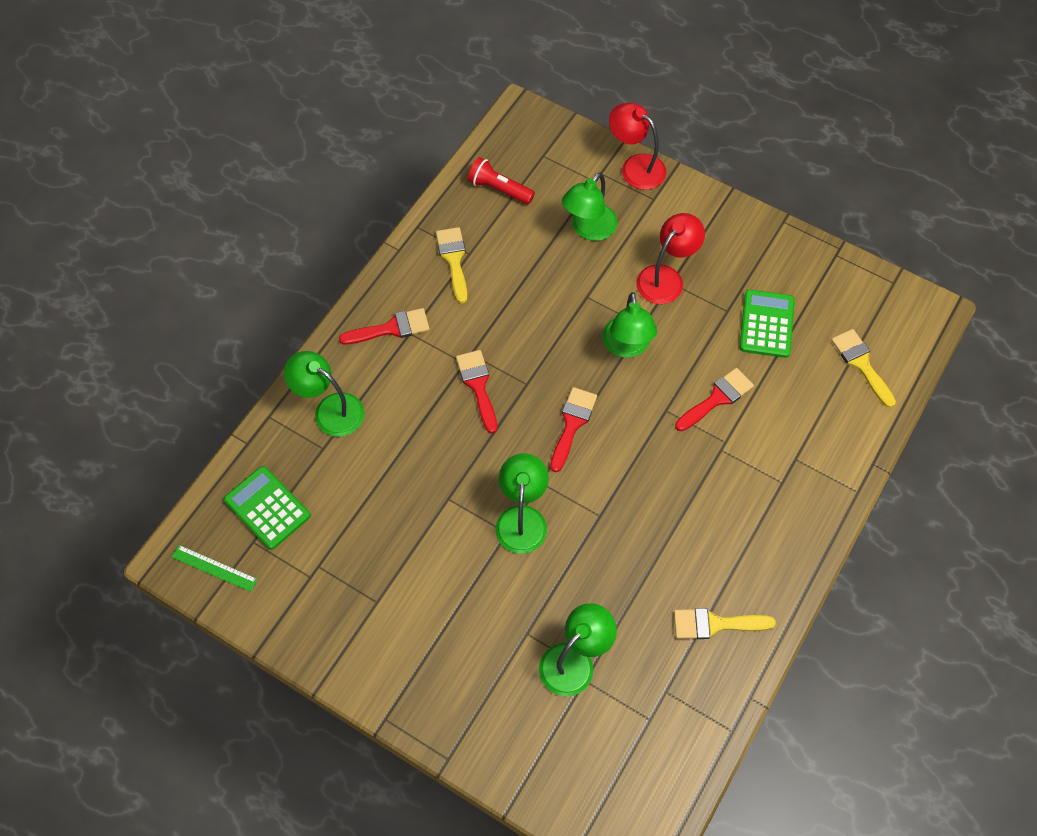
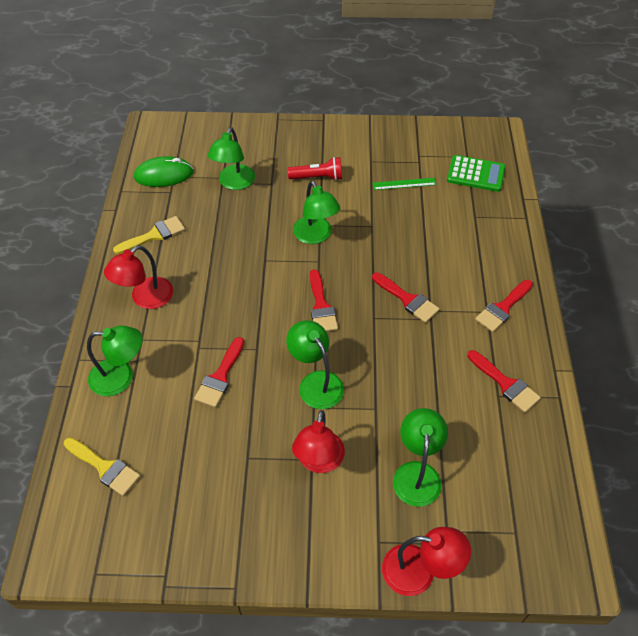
camera: 150 degrees right, 10 degrees down
green ruler [172,545,258,592] -> green ruler moved to [372,178,436,190]
green lamp [284,351,365,437] -> green lamp moved to [87,326,143,396]
yellow brush [436,227,467,304] -> red brush [467,350,541,413]
red flashlight [468,157,535,204] -> red flashlight moved to [287,157,342,181]
green calculator [740,290,795,358] -> none
none -> red lamp [104,245,173,309]
none -> green mouse [134,156,194,187]

